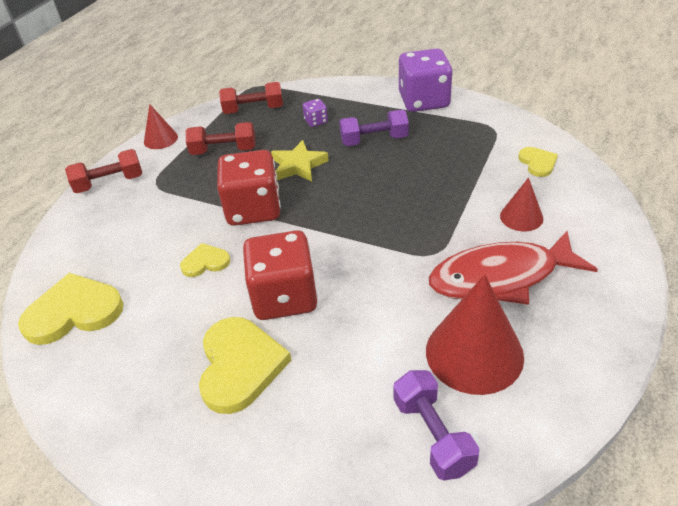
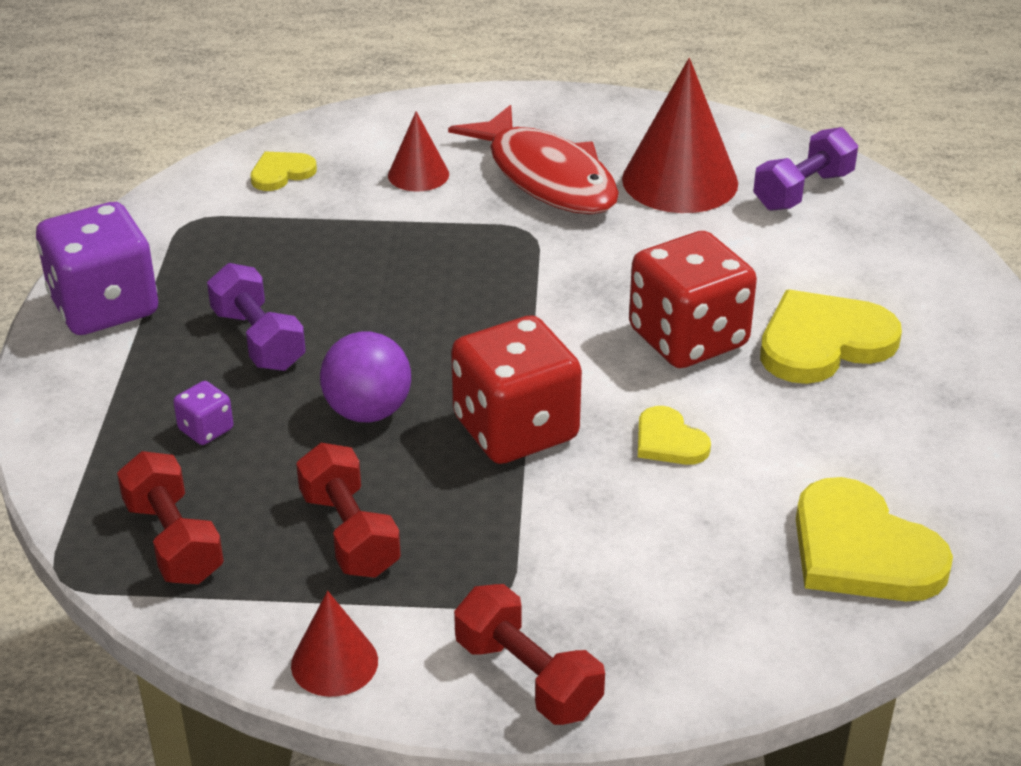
camera: 115 degrees left, 5 degrees down
yellow star [271,140,329,182] -> purple ball [320,331,411,422]

